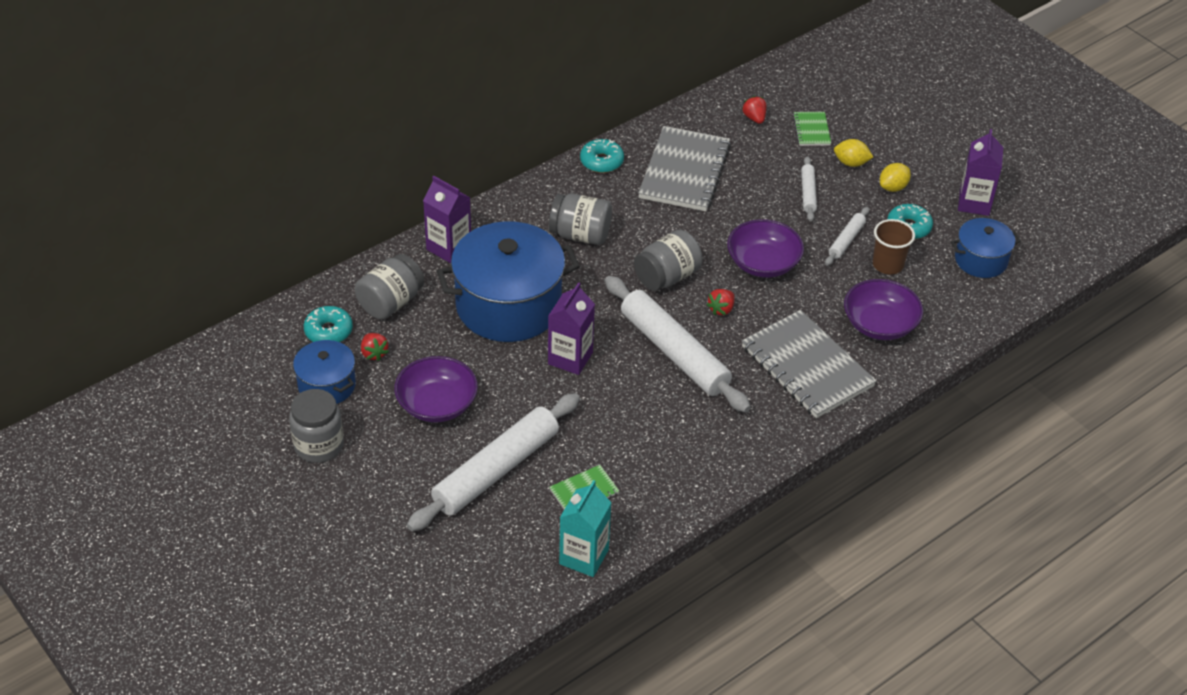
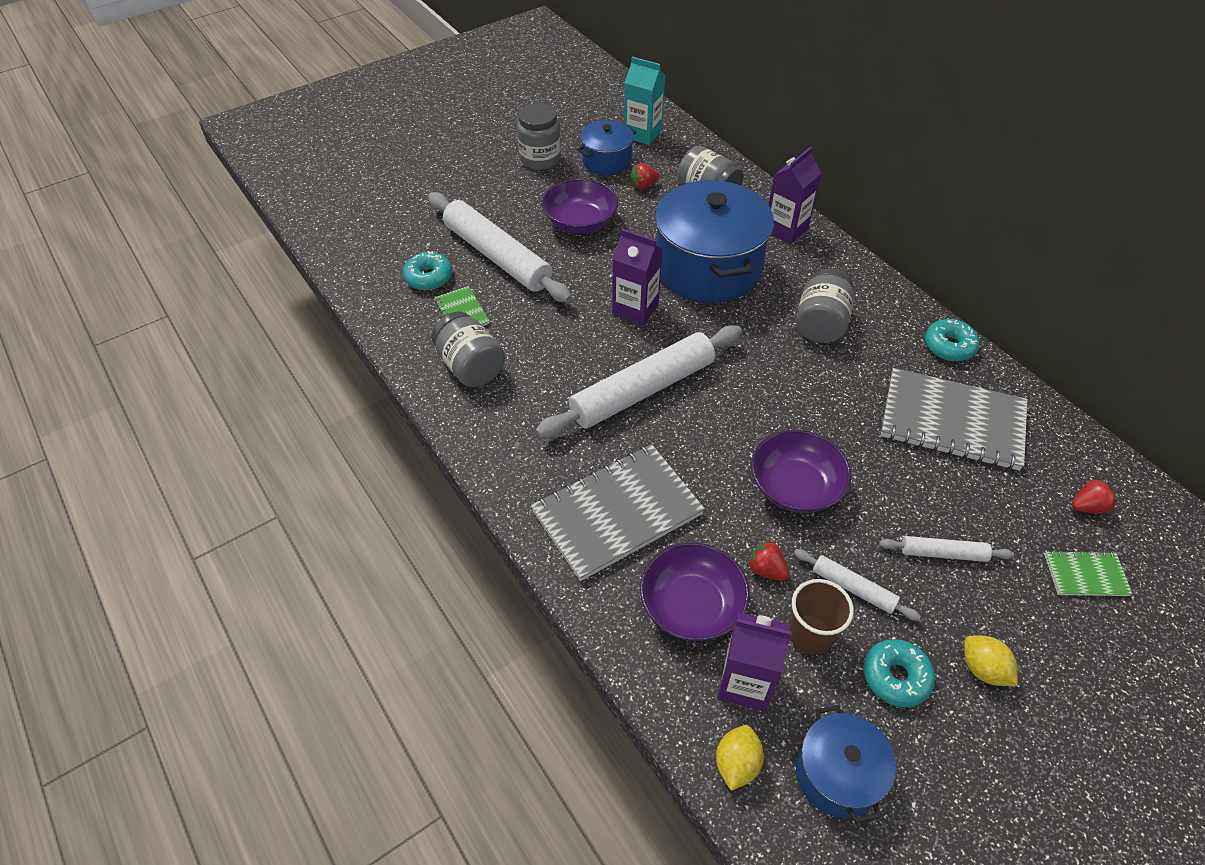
camera: 95 degrees right, 5 degrees up
turquoise donut [304,306,353,342] -> turquoise donut moved to [403,251,452,290]
turquoise carton [559,480,612,577] -> turquoise carton moved to [624,57,665,145]
grey jar [634,230,703,291] -> grey jar moved to [431,312,505,387]
red strawberry [706,289,735,315] -> red strawberry moved to [747,540,790,581]
yellow lemon [834,139,873,167] -> yellow lemon moved to [716,725,764,791]
purple carton [958,129,1003,216] -> purple carton moved to [718,612,792,711]

